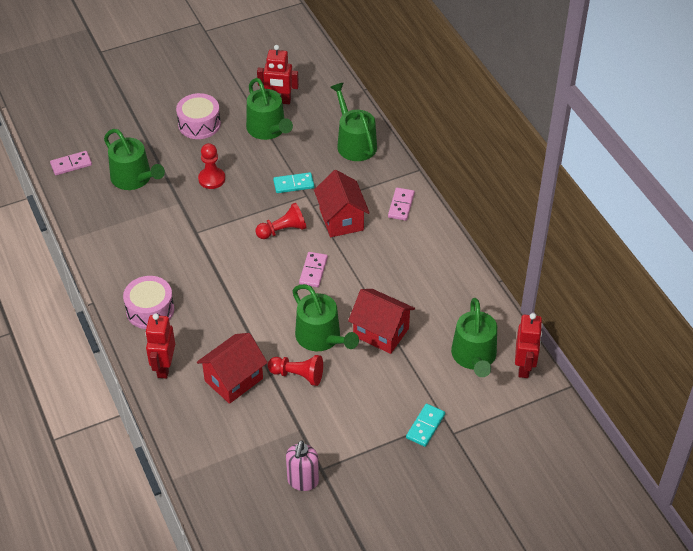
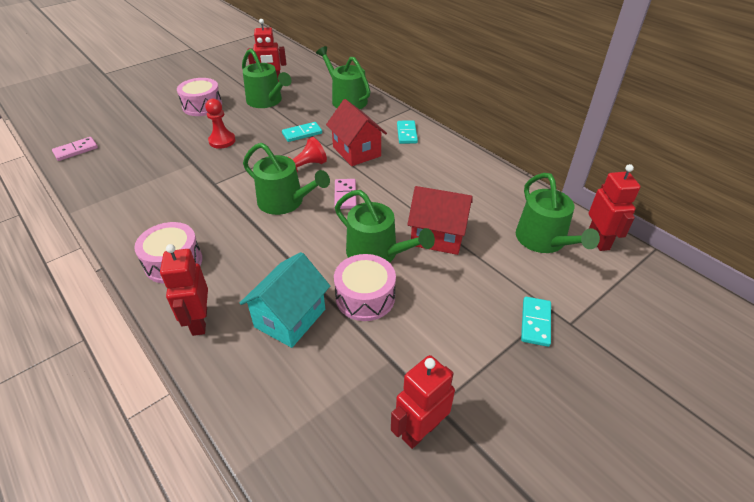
camera: 15 degrees left, 5 degrees down
green watering can [104,129,165,190] -> green watering can moved to [243,143,330,215]
red house [197,333,268,404] -> turquoise house [239,252,330,348]
red pawn [268,355,323,386] -> pink drum [334,254,396,321]
pink soap dispenser [286,440,319,491] -> red robot [391,355,455,449]
pink domino [388,188,415,221] -> turquoise domino [397,120,418,144]

